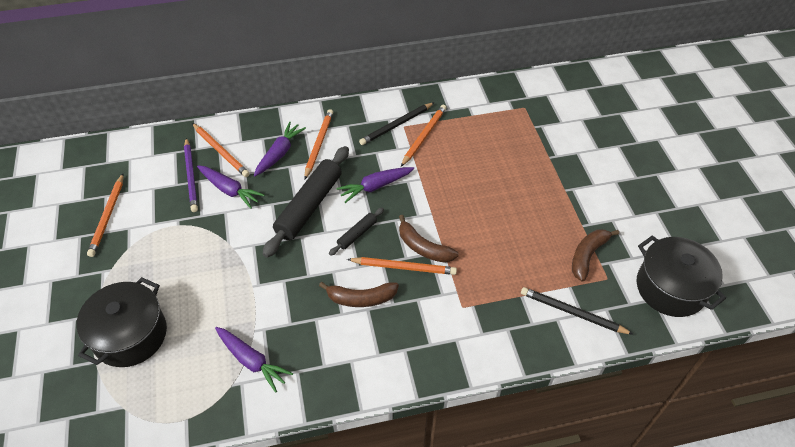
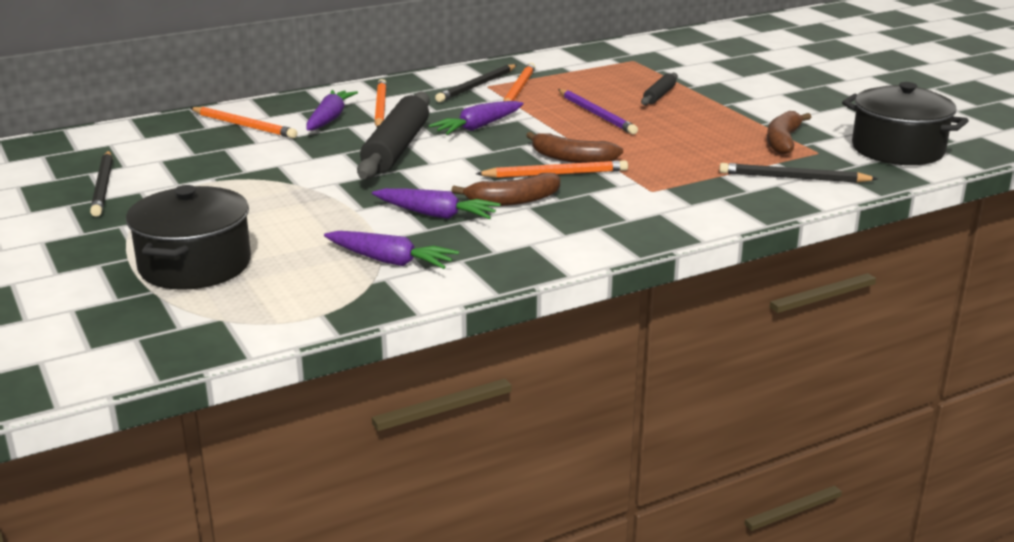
camera: 15 degrees left, 25 degrees down
orange pencil [87,174,124,257] -> black pencil [90,151,113,217]
purple pencil [184,138,198,212] -> purple pencil moved to [558,89,638,134]
purple carrot [197,165,265,209] -> purple carrot moved to [372,188,501,219]
black rolling pin [329,207,384,256] -> black rolling pin moved to [641,73,678,105]

